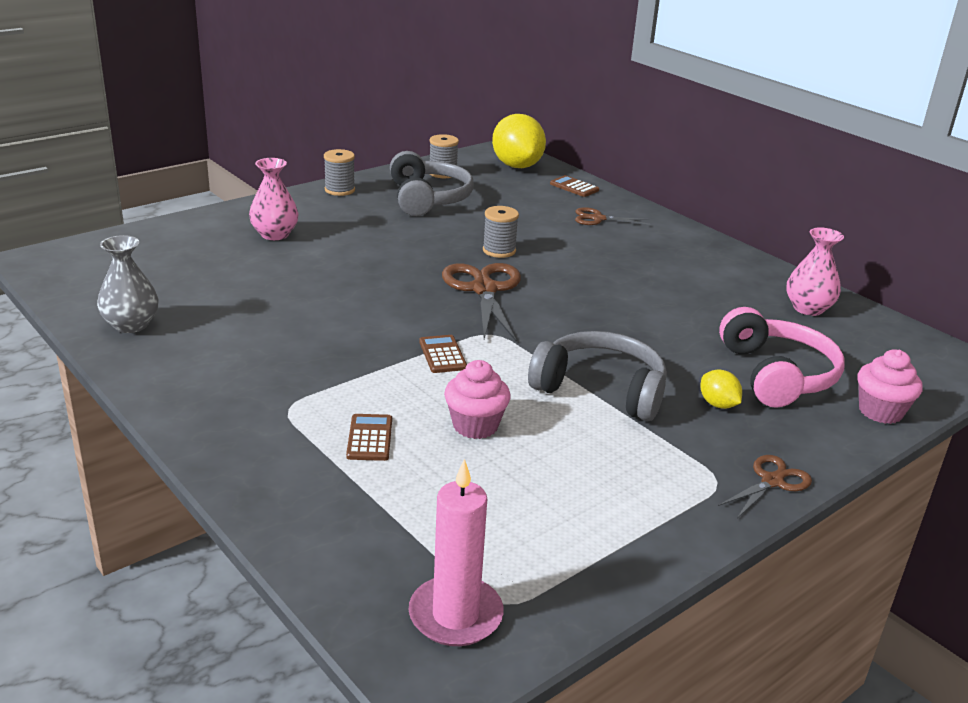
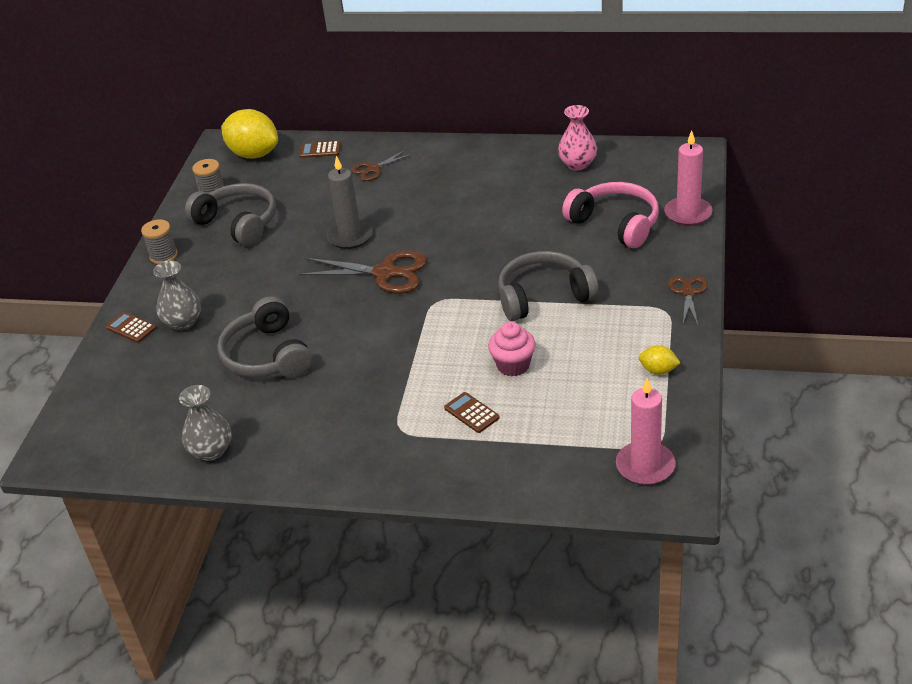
camera: 35 degrees left, 10 degrees up
pink vase [249,158,299,240] -> grey vase [153,260,201,331]
brown calculator [419,335,467,373] -> brown calculator moved to [106,312,156,343]
brown scissors [442,263,521,341] -> brown scissors turned 150 degrees clockwise [299,251,427,294]
grey spool [483,206,519,258] -> grey candle [327,156,373,249]
yellow lemon [700,369,742,409] -> yellow lemon moved to [639,345,680,374]
pink cupcake [857,349,923,424] -> pink candle [664,130,712,226]
none -> grey headphones [217,296,312,378]

